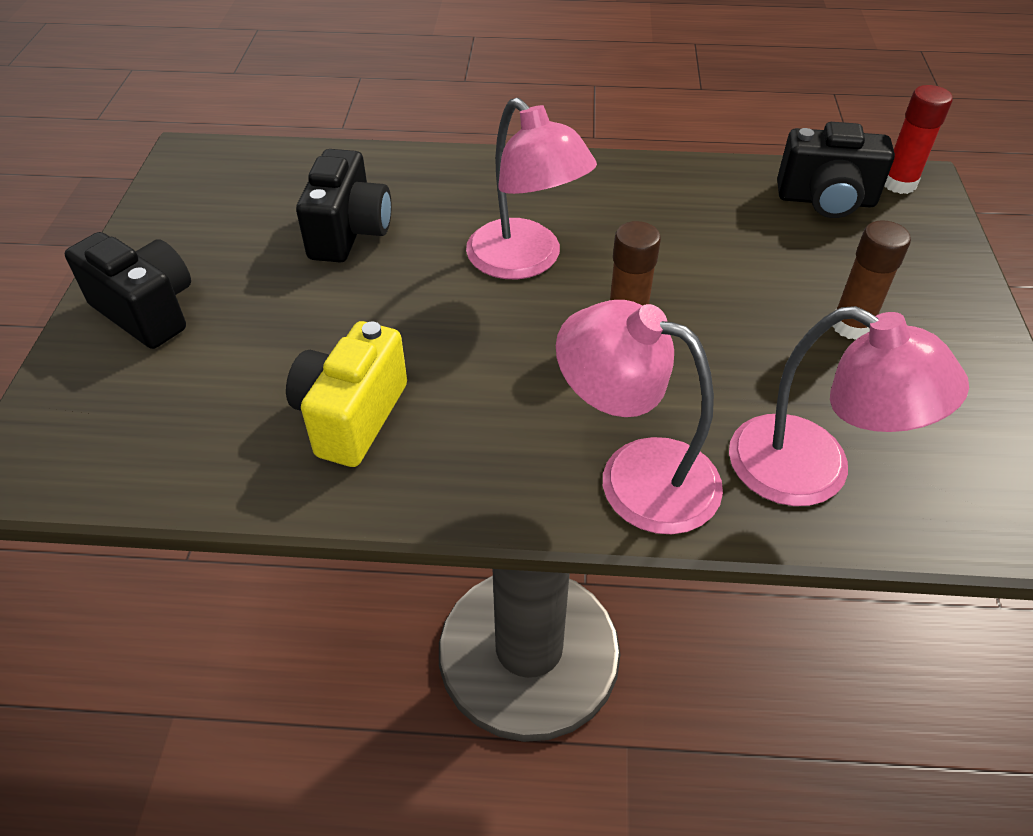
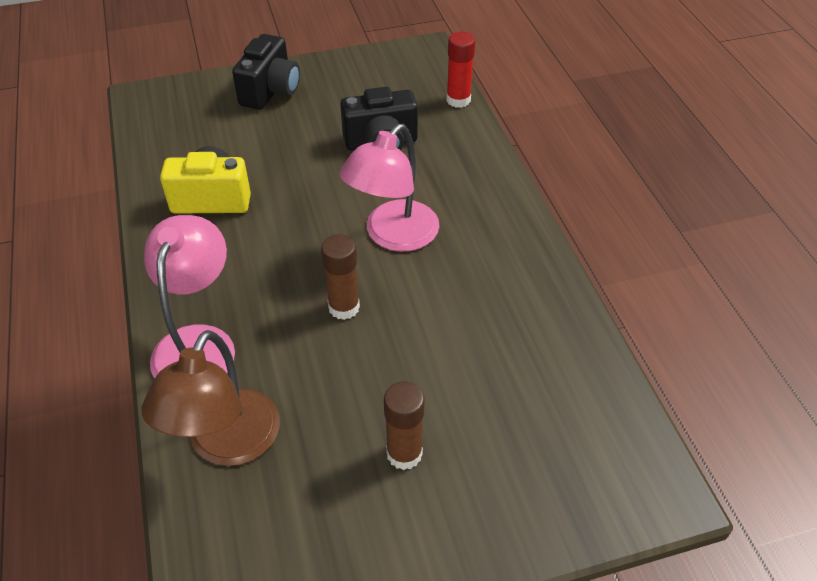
camera: 70 degrees right, 0 degrees up
pink lamp [729,306,969,506] -> brown lamp [141,330,280,466]
black camera [777,122,895,218] -> none
red glue stick [884,85,953,194] -> red glue stick moved to [446,32,475,108]

